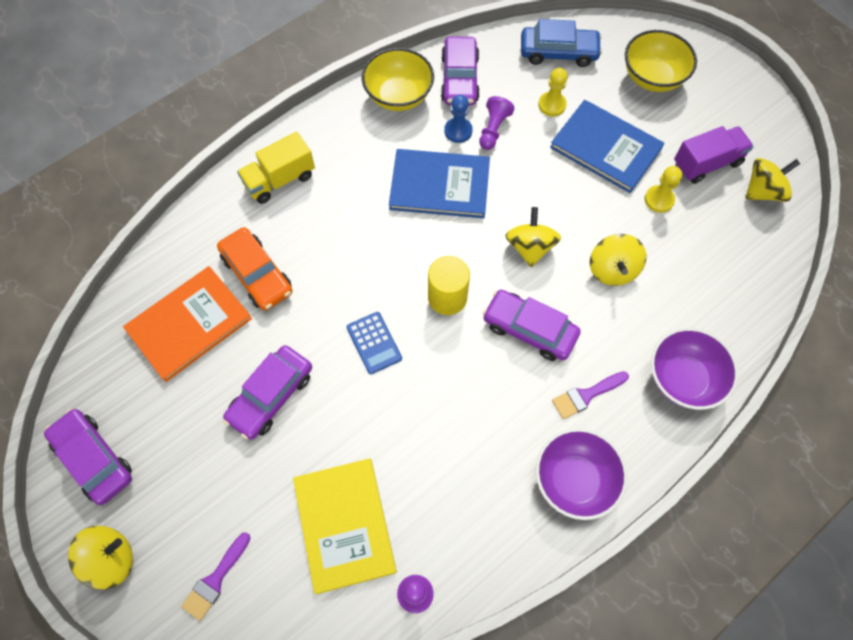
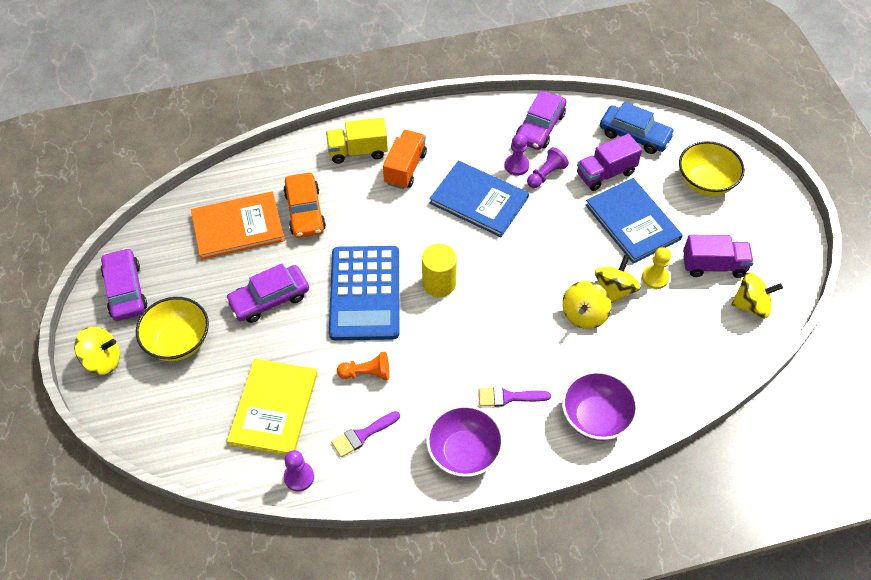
camera: 25 degrees right, 10 degrees down
purple brush [181,532,251,621] -> purple brush moved to [331,411,400,457]
blue calculator [347,312,402,374] -> blue calculator [329,246,399,341], size x2.20
yellow bowl [362,48,434,111] -> yellow bowl moved to [136,297,209,361]
blue pawn [444,95,473,143] -> purple pawn [505,134,529,175]
purple car [483,290,581,361] -> none
yellow spinning top [505,207,561,267] -> yellow spinning top moved to [595,255,641,304]
yellow pawn [538,68,568,116] -> purple truck [577,134,642,191]
none -> orange pawn [337,352,390,380]
none -> orange truck [383,130,427,189]

